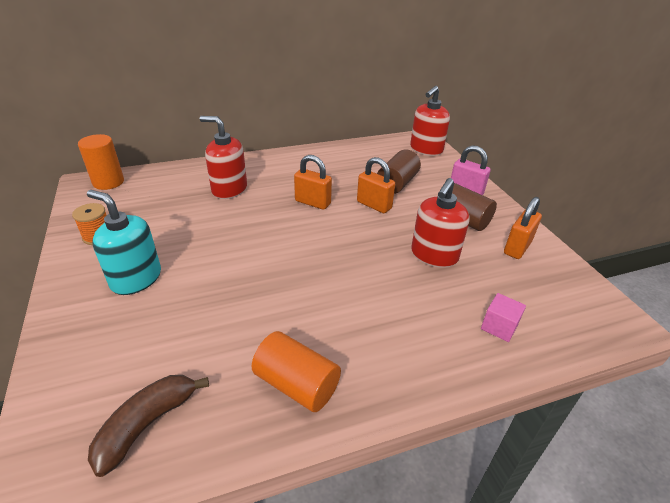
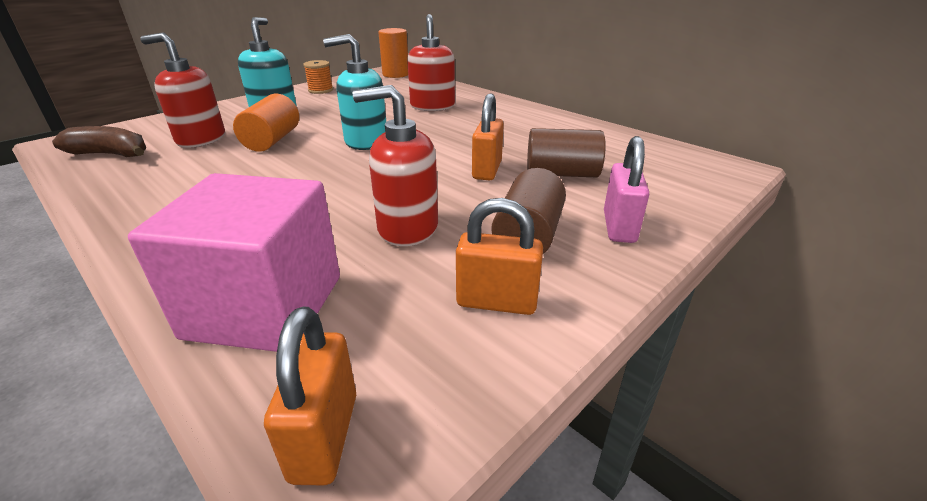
camera: 65 degrees right, 5 degrees down
orange cylinder [252,331,341,412] -> orange cylinder moved to [233,94,299,152]
orange padlock [294,155,332,210] -> orange padlock moved to [264,307,356,485]
red soap dispenser [410,86,450,156] -> red soap dispenser moved to [140,32,225,148]
pink cube [481,293,526,342] -> pink cube [128,173,340,352], size x2.43
none -> turquoise soap dispenser [323,34,386,150]

